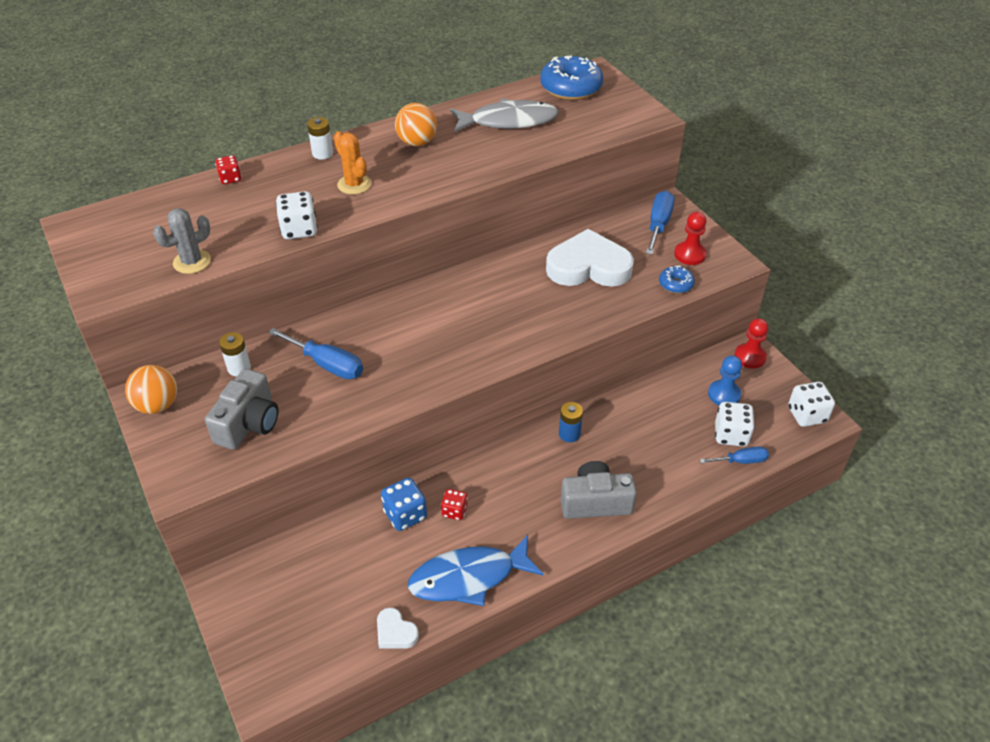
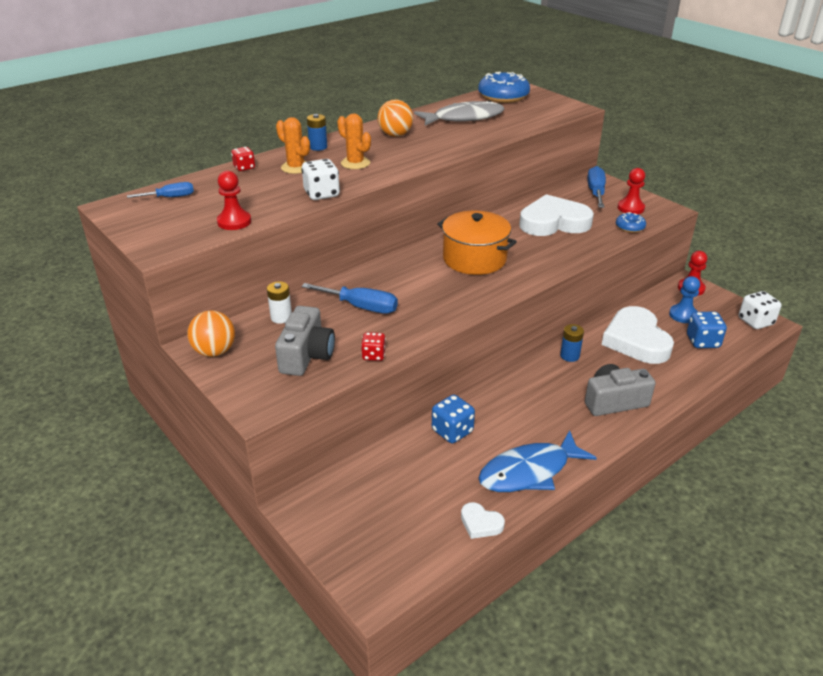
camera: 10 degrees left, 10 degrees down
grey cactus [153,208,211,274] -> red pawn [217,171,251,230]
white battery [307,117,333,160] -> blue battery [307,114,327,151]
red dice [441,489,468,520] -> red dice moved to [361,332,386,361]
blue screwdriver [700,446,769,464] -> blue screwdriver moved to [127,182,194,198]
white dice [715,402,755,447] -> blue dice [687,312,727,348]
none -> orange cactus [276,117,310,174]
none -> orange pot [437,211,517,275]
none -> white heart [601,306,674,364]

